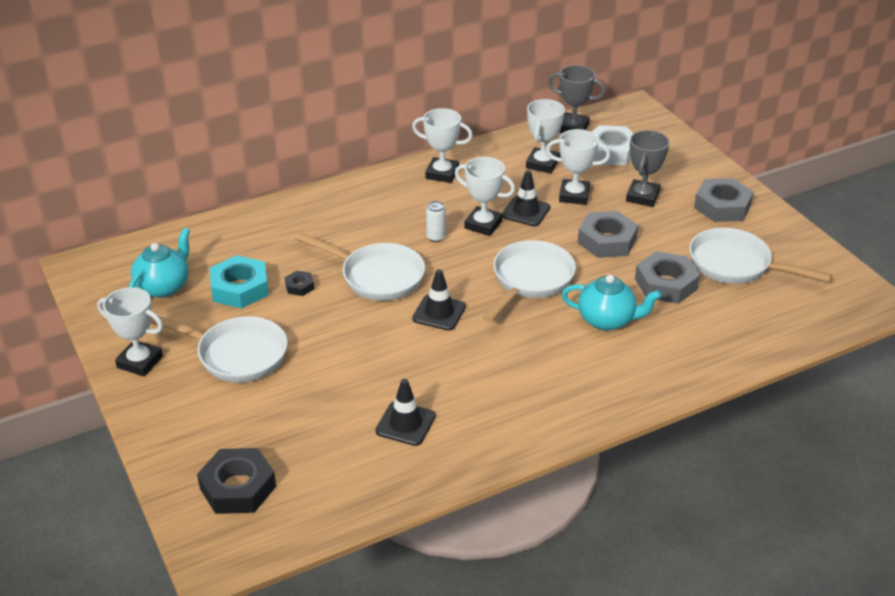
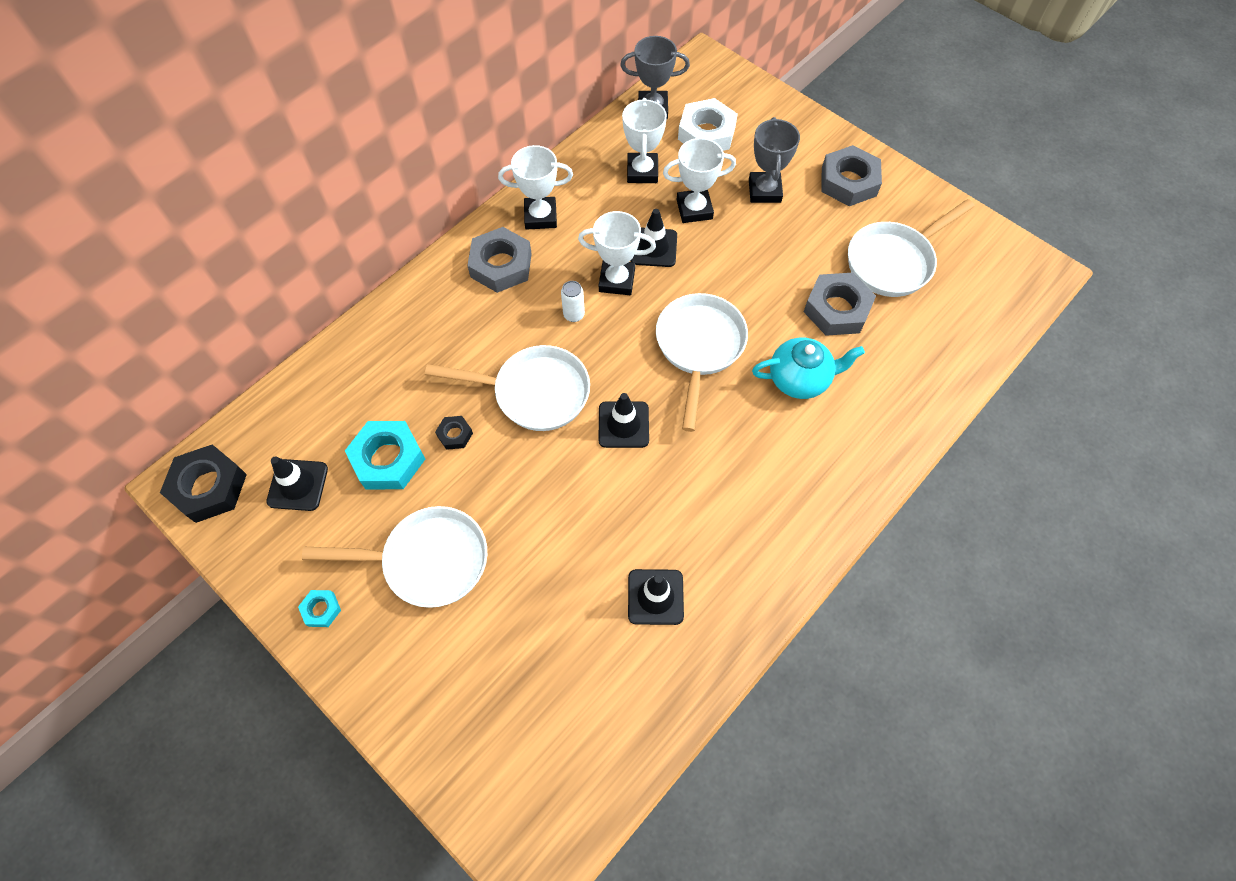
camera: 20 degrees left, 25 degrees up
white trophy [97,287,163,377] -> turquoise nut [298,590,341,627]
turquoise teapot [128,228,190,298] -> black traffic cone [266,457,328,511]
black nut [197,448,276,514] -> black nut moved to [160,444,247,523]
grey nut [578,211,638,258] -> grey nut moved to [467,227,532,293]
white pan [689,228,832,284] -> white pan turned 45 degrees counterclockwise [848,199,975,297]

